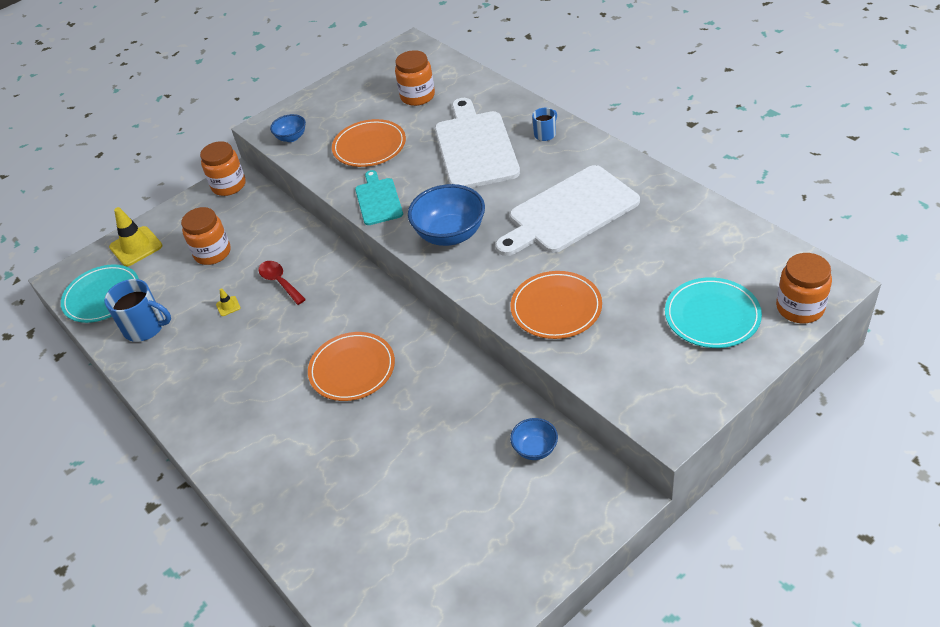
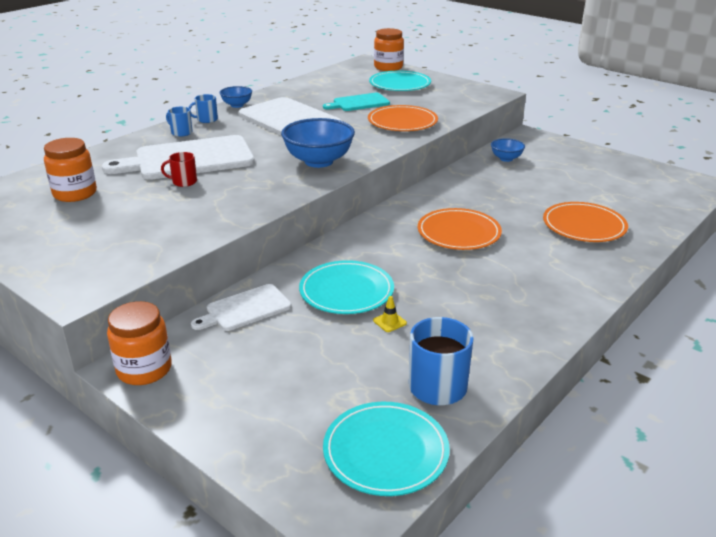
camera: 105 degrees left, 15 degrees down
yellow traffic cone [109,207,162,266] -> none
orange jar [181,207,231,265] -> none
red spoon [258,261,306,305] -> turquoise plate [299,260,394,314]
blue bowl [270,114,306,142] -> blue bowl moved to [220,86,252,108]
orange plate [332,119,406,167] -> orange plate moved to [543,202,628,242]
turquoise cutting board [355,170,403,225] -> turquoise cutting board moved to [323,93,390,111]
none -> red mug [161,152,197,187]
none -> blue mug [188,94,218,123]
none -> white cutting board [191,284,292,331]

